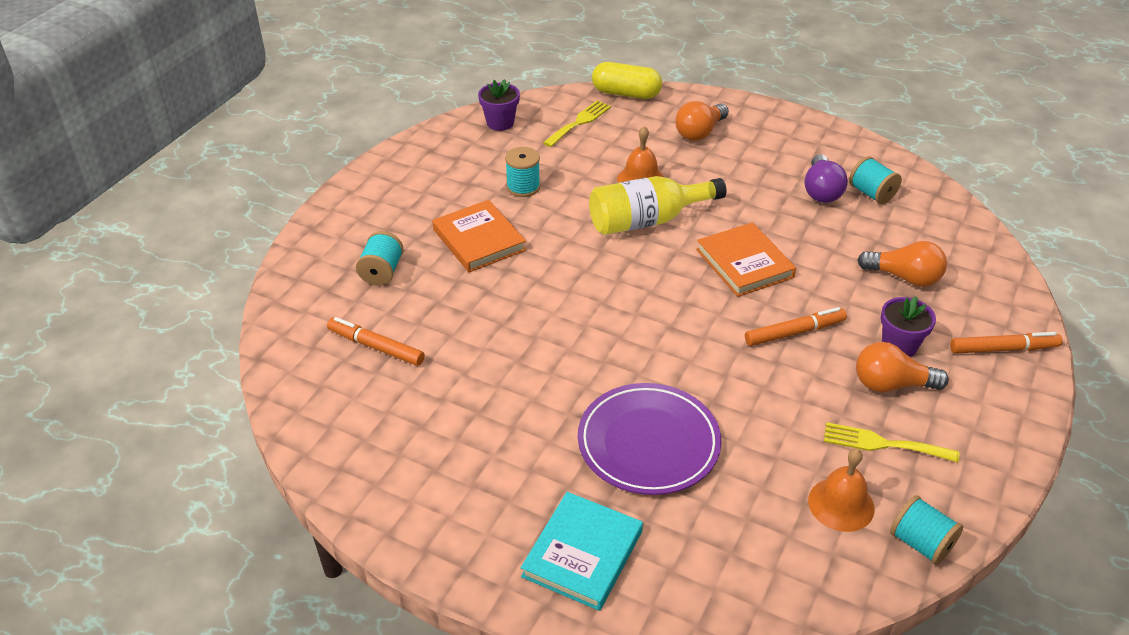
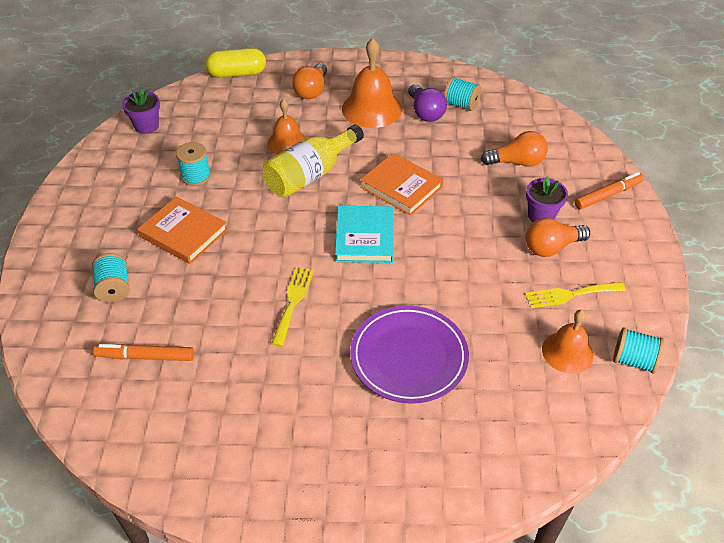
camera: 25 degrees left, 5 degrees up
turquoise book [521,492,643,611] -> turquoise book moved to [335,206,394,263]
yellow fork [543,100,611,147] -> yellow fork moved to [271,267,314,347]
orange marker [745,307,847,346] -> none
none -> orange bell [342,38,402,128]

